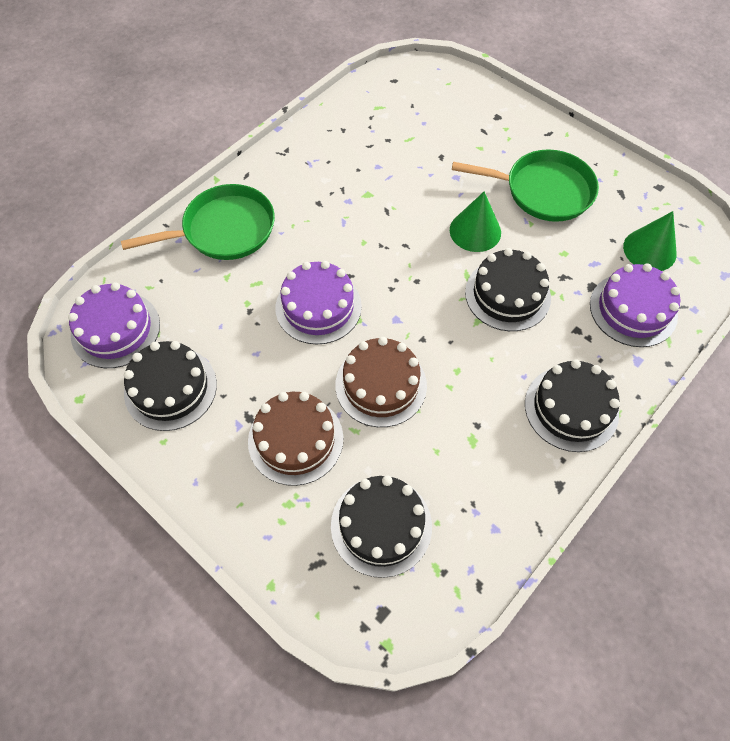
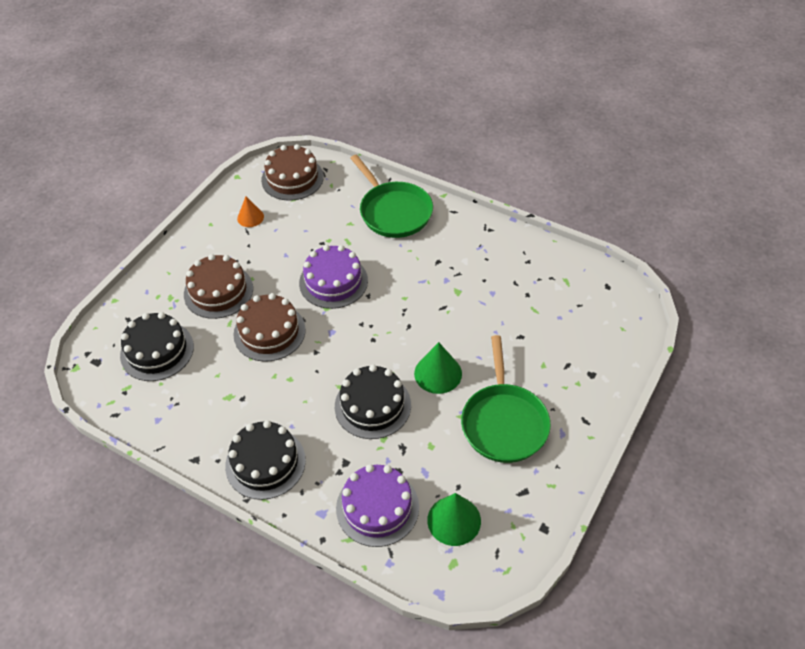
camera: 80 degrees right, 10 degrees down
purple cake [68,282,160,368] -> brown cake [261,144,324,201]
black cake [124,341,217,431] -> orange cone [237,196,264,227]

